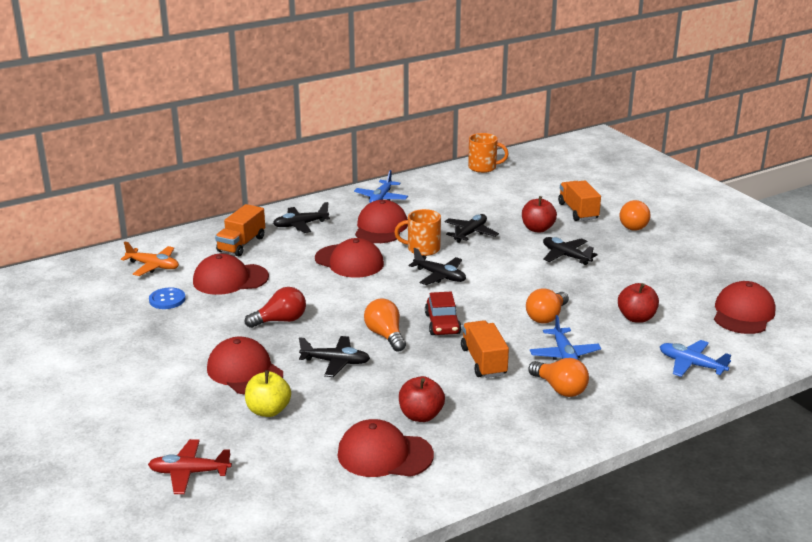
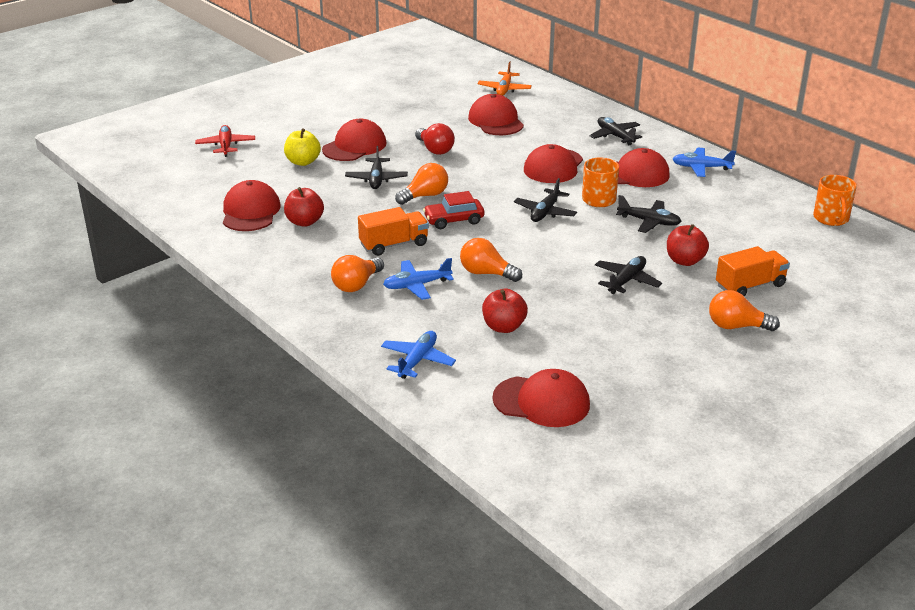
camera: 80 degrees right, 5 degrees up
blue button [149,287,186,309] -> none
orange truck [215,204,265,256] -> none

